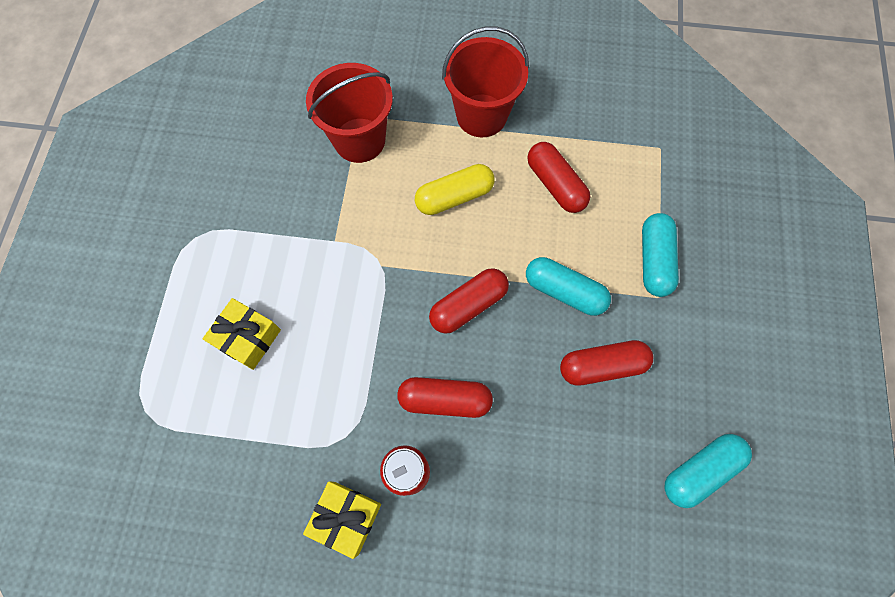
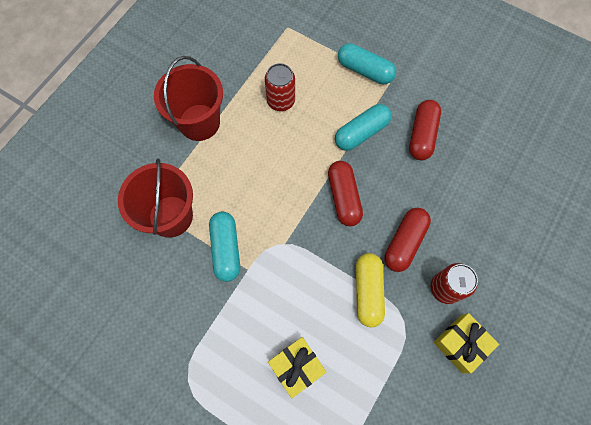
camera: 65 degrees left, 0 degrees up
yellow capsule [415,164,495,215] -> yellow capsule moved to [356,253,385,328]
red capsule [528,142,590,213] -> red can [265,63,295,111]
turquoise capsule [665,434,752,508] -> turquoise capsule moved to [209,212,240,282]

